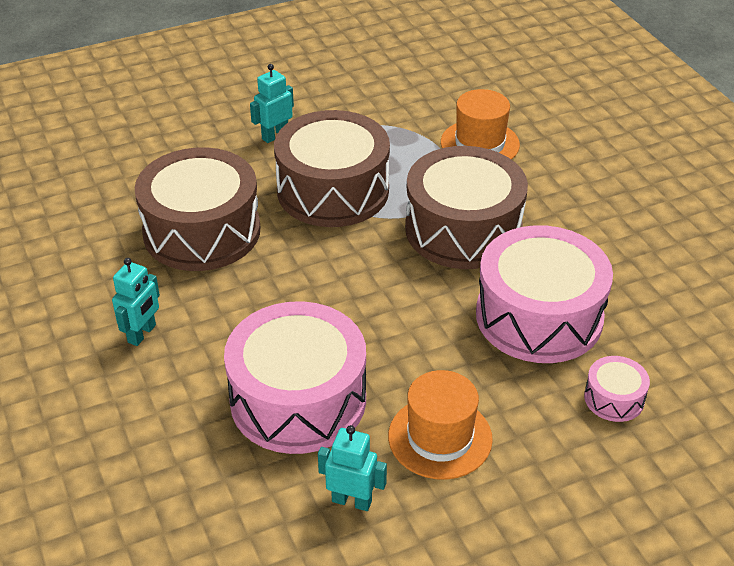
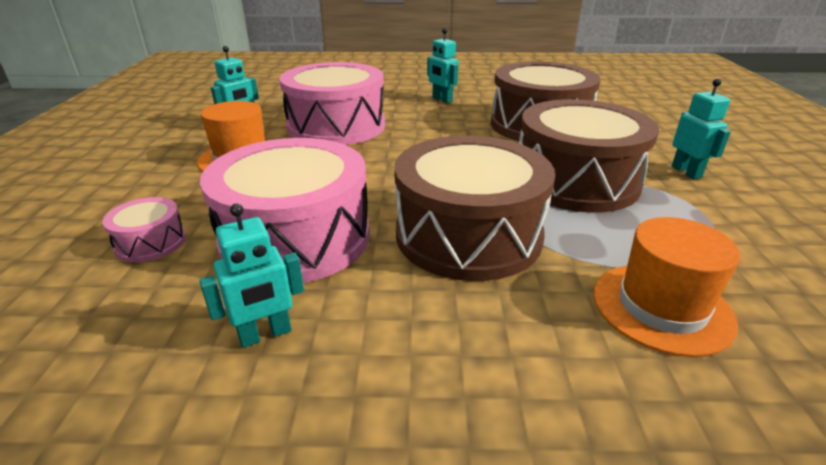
camera: 115 degrees right, 10 degrees down
none -> turquoise robot [199,204,304,348]

